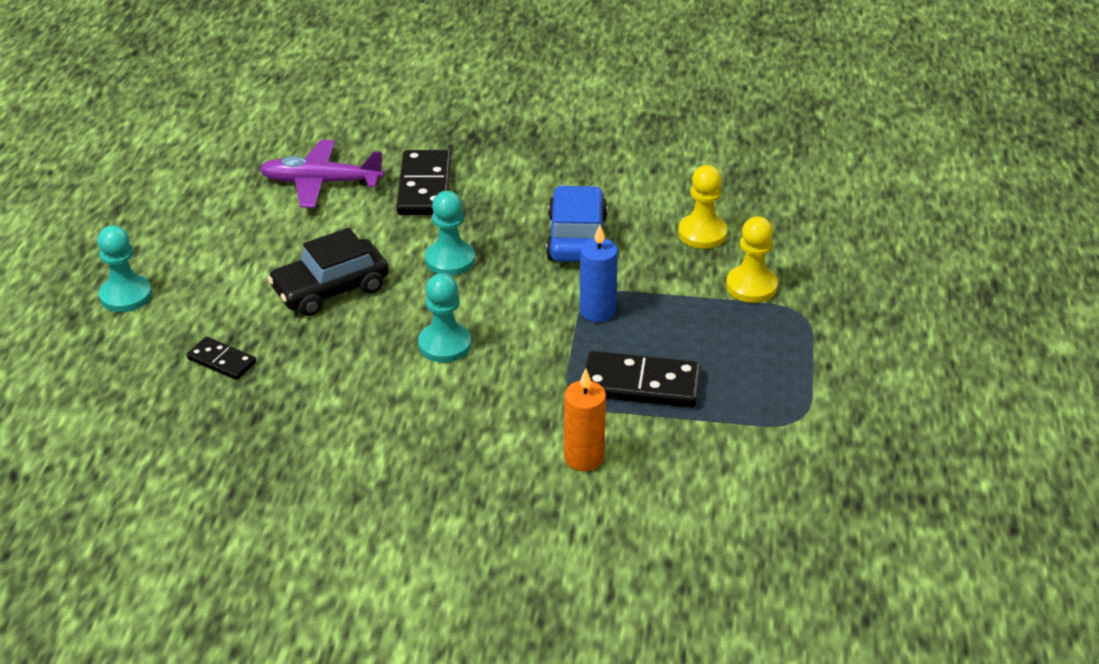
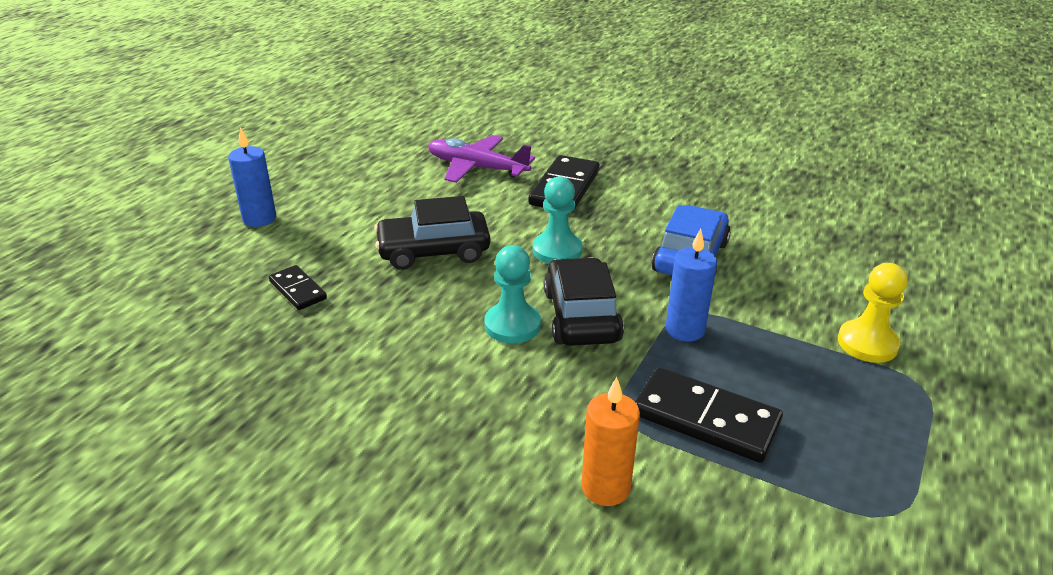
camera: 20 degrees right, 5 degrees down
turquoise pawn [97,225,152,312] -> blue candle [228,127,276,227]
yellow pawn [678,165,727,249] -> none
none -> black car [544,257,624,346]

